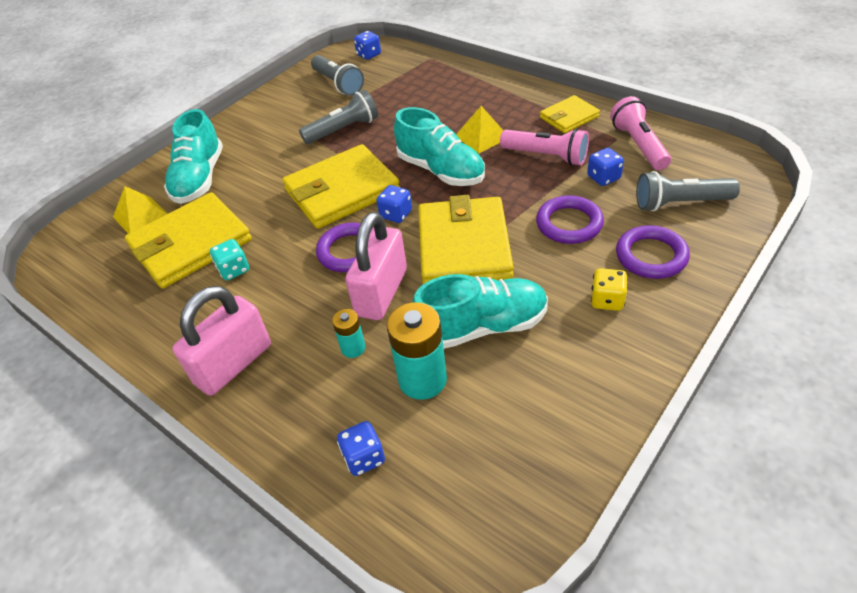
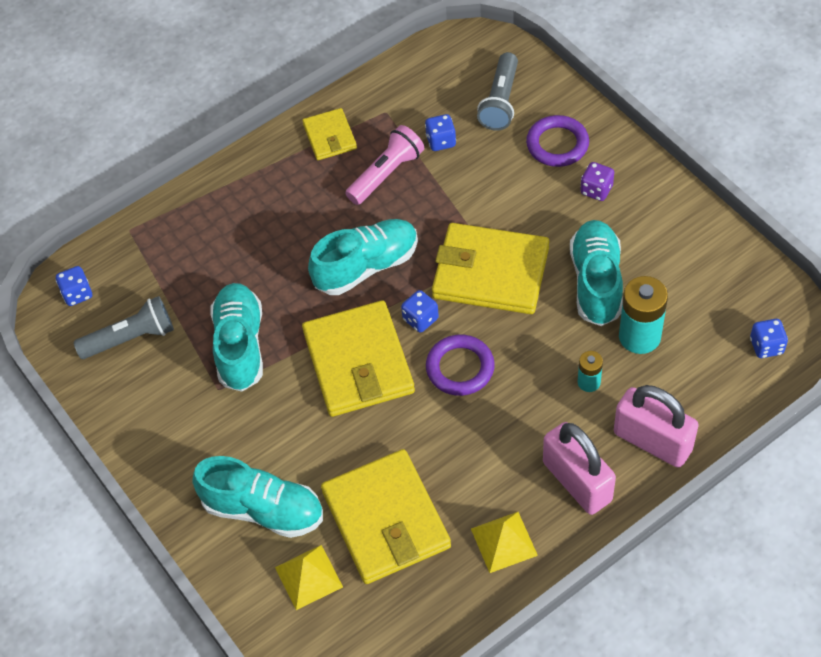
camera: 75 degrees left, 10 degrees up
turquoise dice [210,239,249,280] -> none
grey flashlight [299,89,378,144] -> turquoise shoe [211,283,263,392]
blue dice [337,421,385,476] -> blue dice moved to [750,319,788,358]
pink padlock [345,212,407,320] -> pink padlock moved to [614,385,699,468]
yellow pyramid [456,106,504,154] -> yellow pyramid moved to [471,512,538,573]
purple ring [536,195,604,244] -> none
yellow dice [591,268,628,311] -> purple dice [580,162,614,201]
pink flashlight [610,96,671,170] -> none

